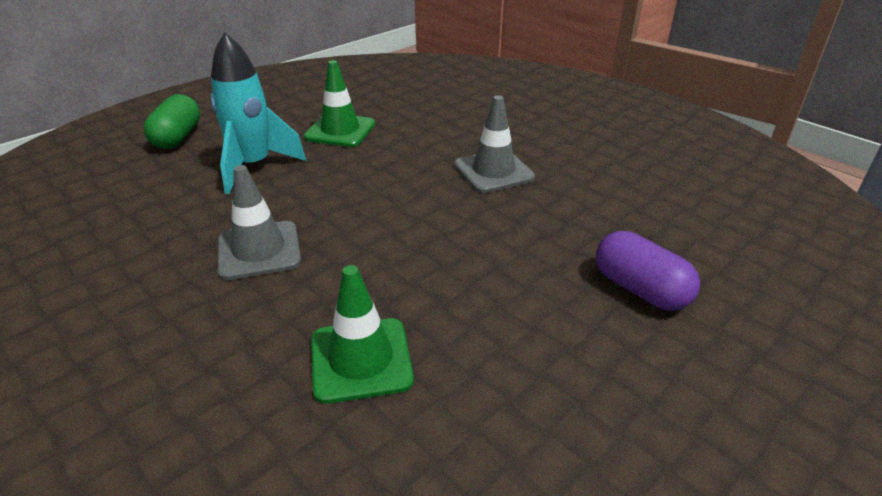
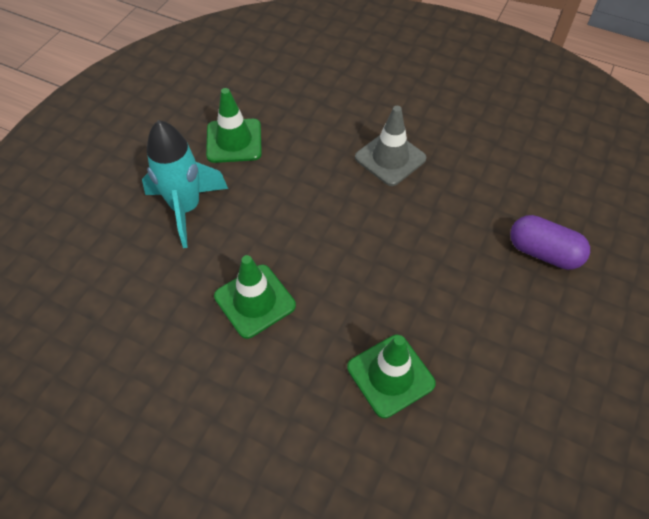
camera: 20 degrees left, 20 degrees up
green capsule [144,94,200,149] -> none
grey traffic cone [218,165,301,280] -> green traffic cone [214,255,296,339]

